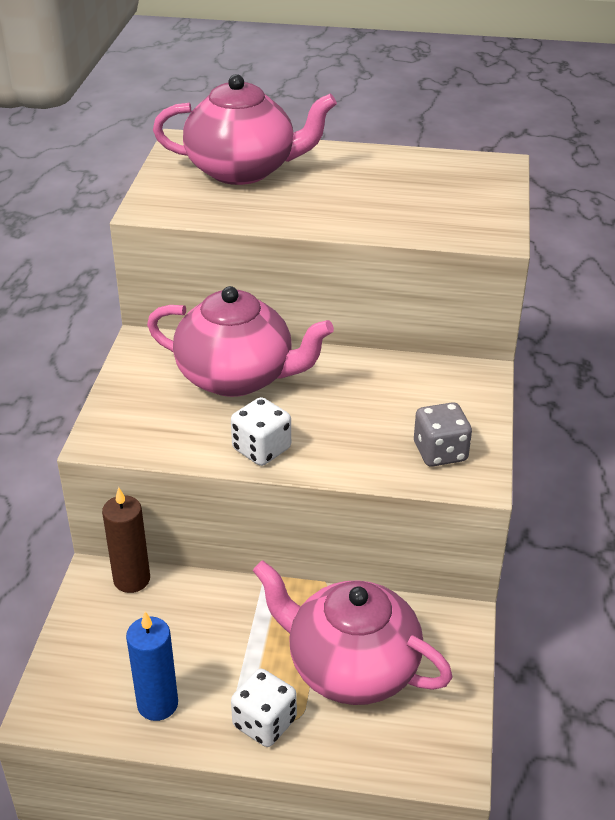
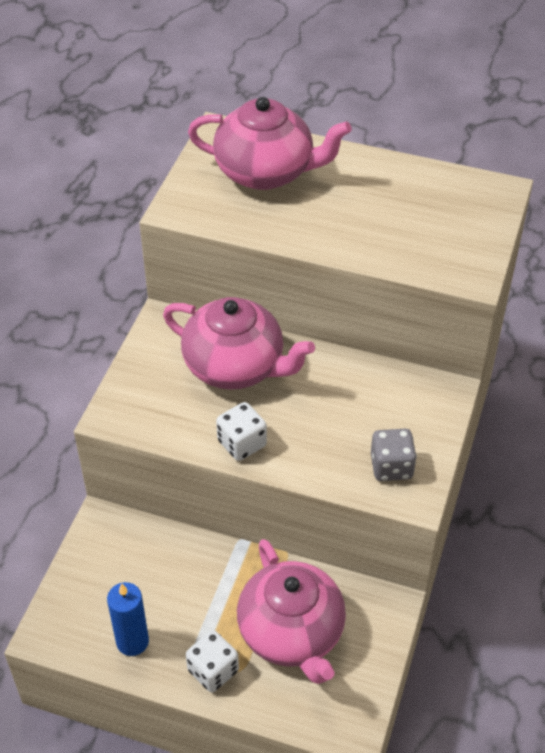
camera: 10 degrees right, 10 degrees up
brown candle [102,487,150,593] -> none
pink teapot [253,560,453,705] -> pink teapot turned 150 degrees counterclockwise [237,539,346,684]

